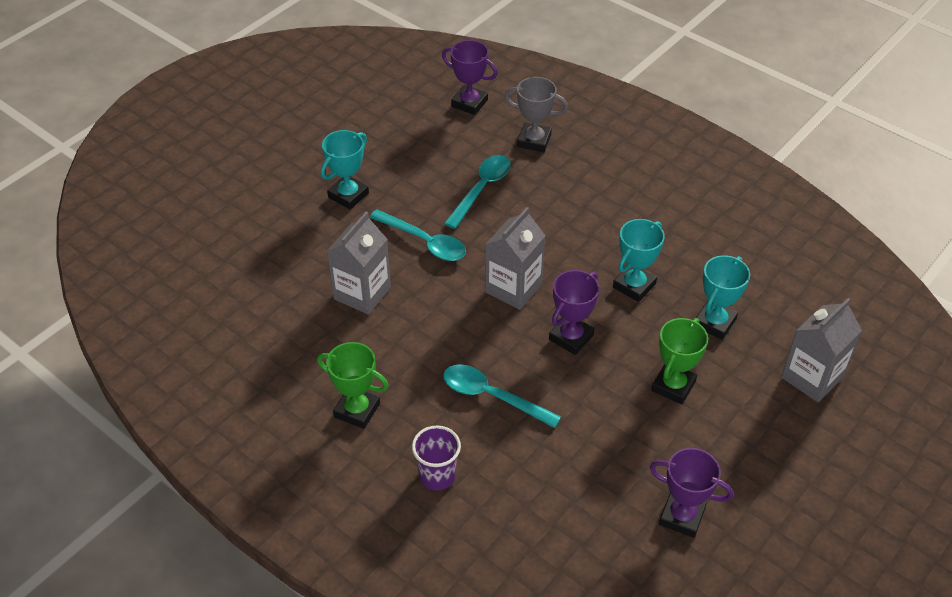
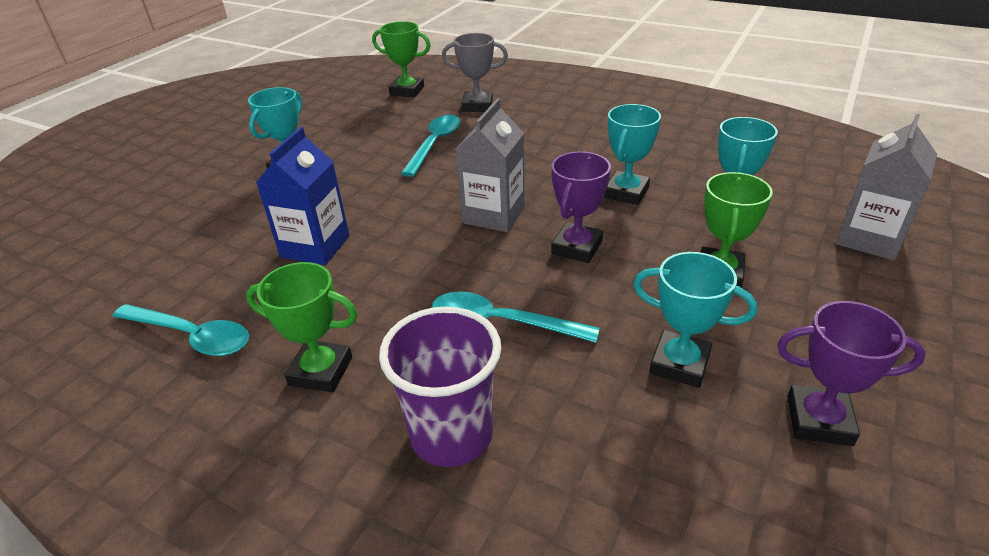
camera: 10 degrees left, 10 degrees down
grey carton [327,212,391,315] -> blue carton [256,127,349,265]
turquoise spoon [369,210,466,261] -> turquoise spoon moved to [112,304,249,356]
purple cup [412,425,461,491] -> purple cup [379,306,502,467], size x1.51
purple trophy [442,40,498,115] -> green trophy [372,21,431,97]
none -> turquoise trophy [633,252,757,388]

